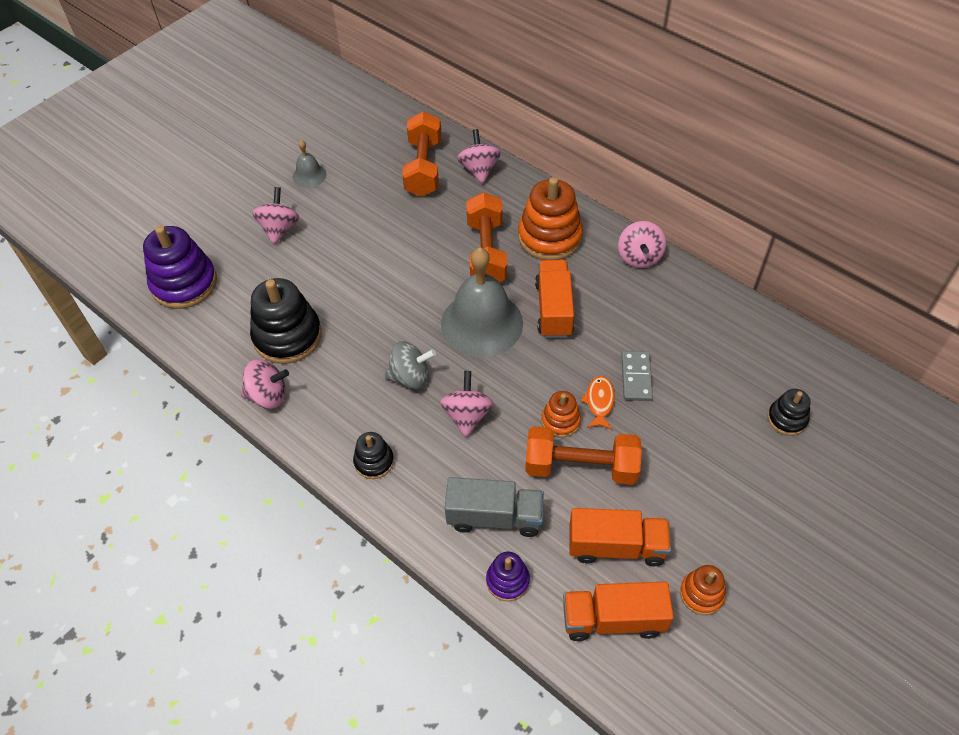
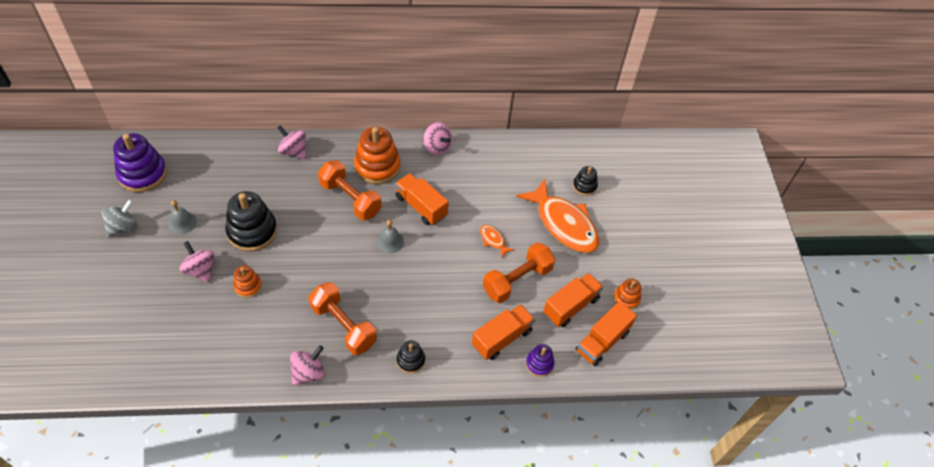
camera: 50 degrees left, 0 degrees up
purple stacking toy [143,226,217,309] -> purple stacking toy moved to [113,133,167,192]
black stacking toy [250,278,322,364] -> black stacking toy moved to [225,191,277,252]
grey spinning top [384,341,436,389] -> grey spinning top moved to [102,199,137,237]
orange dumbbell [402,111,441,197] -> orange dumbbell moved to [309,282,377,355]
pink spinning top [440,371,494,438] -> none
grey bell [441,248,523,357] -> grey bell [376,220,404,253], size x0.47
grey truck [445,477,544,537] -> orange truck [472,304,535,360]
orange stacking toy [541,391,581,438] -> orange stacking toy moved to [233,265,262,298]
grey domino [621,351,653,401] -> none
none -> orange fish [516,179,600,253]

